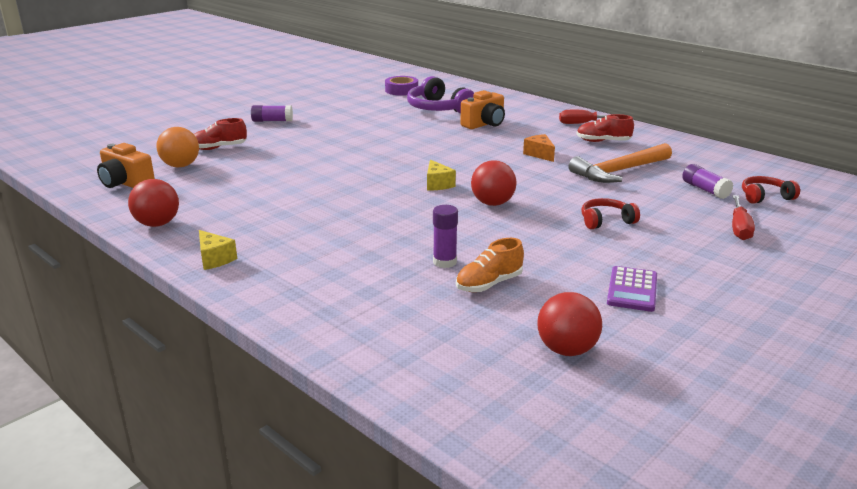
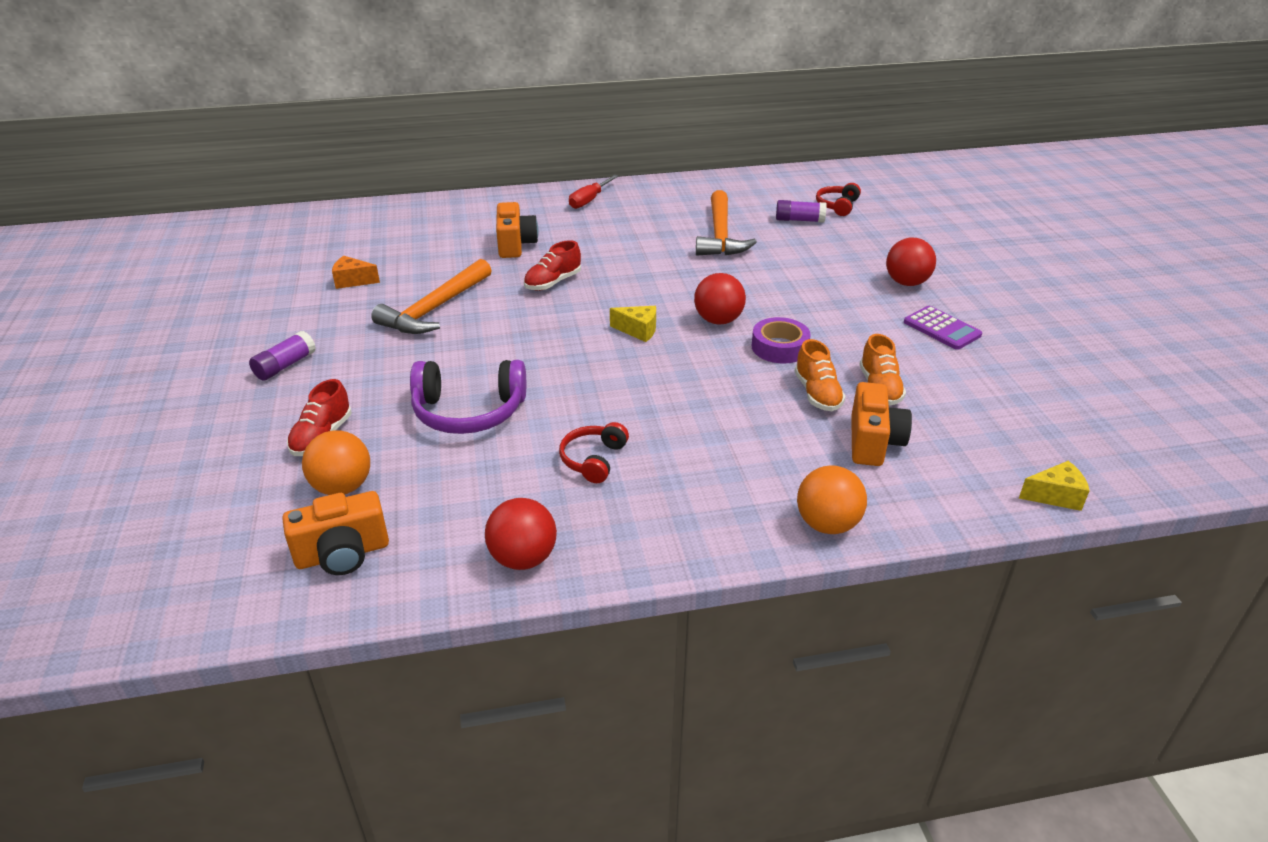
camera: 55 degrees left, 10 degrees up
yellow cheese [199,230,237,270] -> yellow cheese moved to [1019,461,1090,511]
purple tape [385,76,418,96] -> purple tape moved to [752,317,811,364]
purple headphones [407,76,474,114] -> purple headphones moved to [410,360,526,434]
purple glue stick [433,205,458,268] -> orange shoe [795,339,846,411]
orange cheese [523,134,555,162] -> orange cheese moved to [332,256,380,289]
red ball [537,292,602,356] -> red ball moved to [886,238,936,286]
red shoe [576,114,634,142] -> red shoe moved to [524,240,581,291]
red headphones [581,198,640,229] -> red headphones moved to [559,422,629,483]
red screwdriver [732,195,755,240] -> none
none -> orange hammer [371,259,492,334]
none -> orange ball [797,465,867,534]
none -> orange camera [851,382,912,466]

